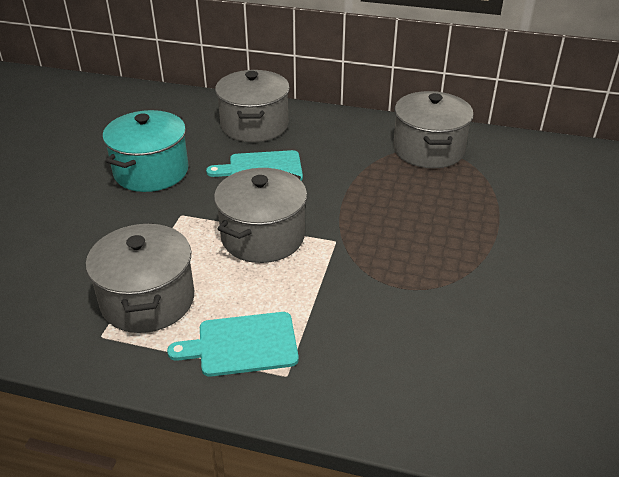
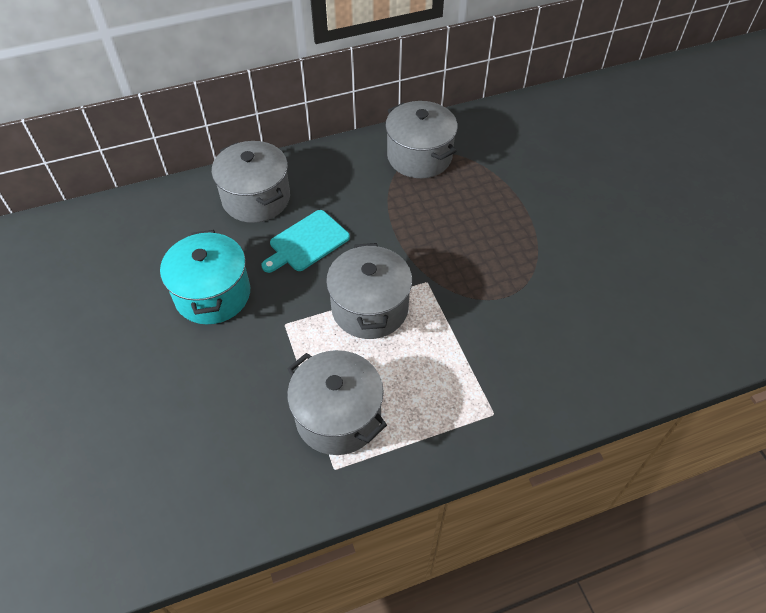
camera: 35 degrees left, 15 degrees up
turquoise cutting board [167,312,299,377] -> none

